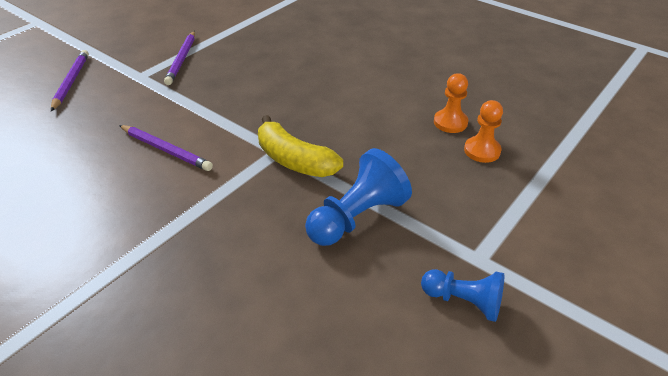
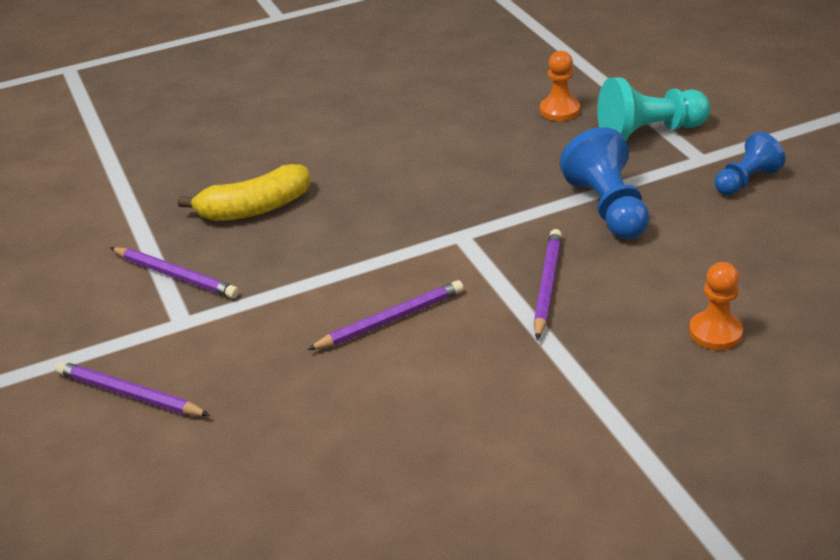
camera: 60 degrees left, 5 degrees down
yellow banana [258,115,343,177] -> yellow banana moved to [178,164,310,221]
orange pawn [434,73,468,133] -> orange pawn moved to [689,262,743,350]
none -> purple pencil [534,229,562,340]
none -> turquoise pawn [597,78,710,141]

